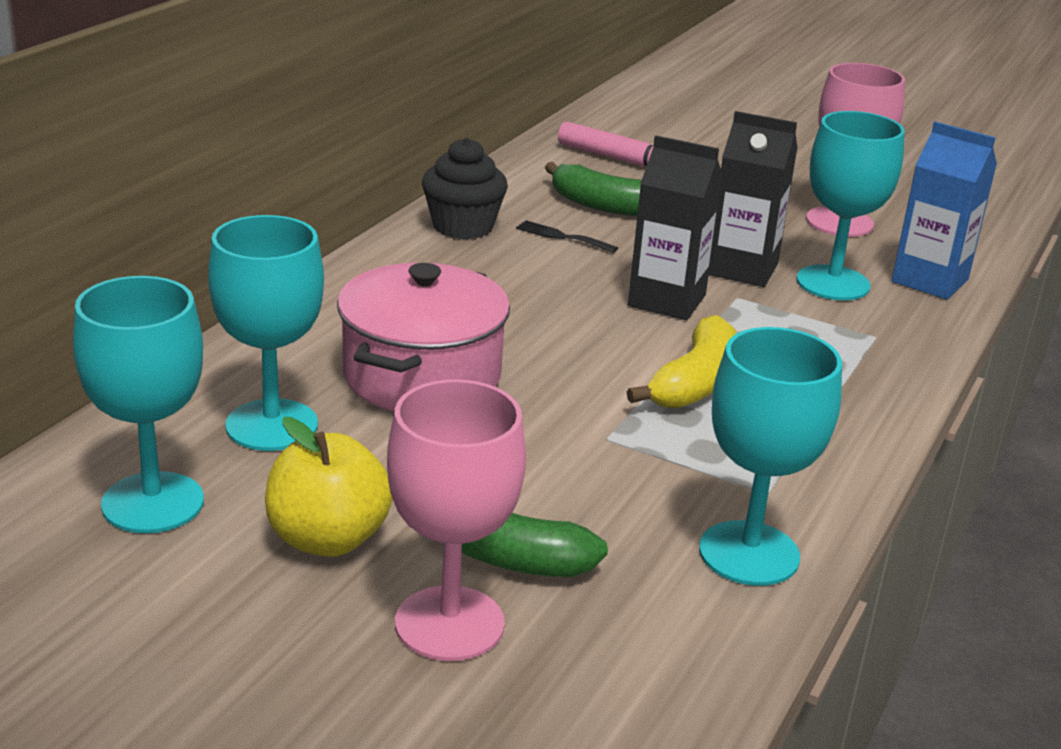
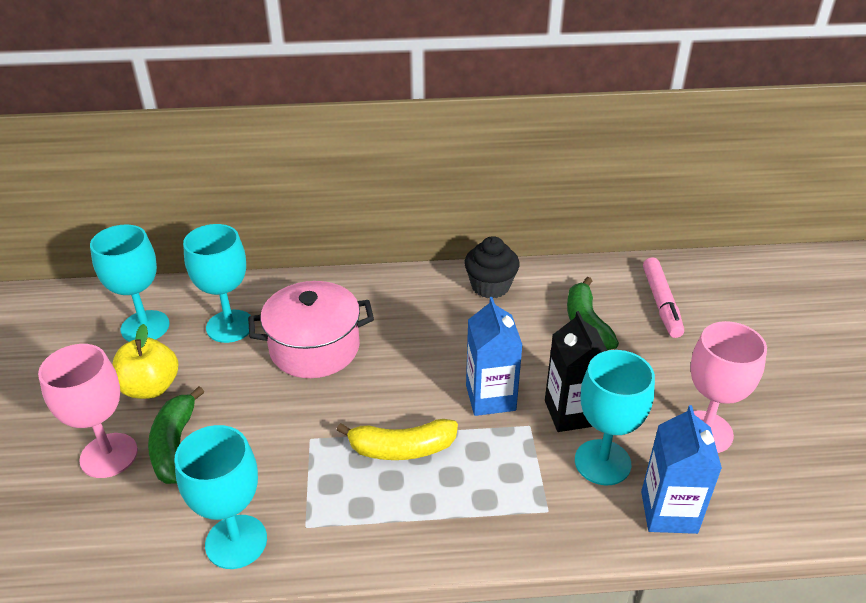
camera: 60 degrees right, 10 degrees up
black fork [516,220,618,253] -> none
black carton [628,136,723,320] -> blue carton [466,297,522,416]

